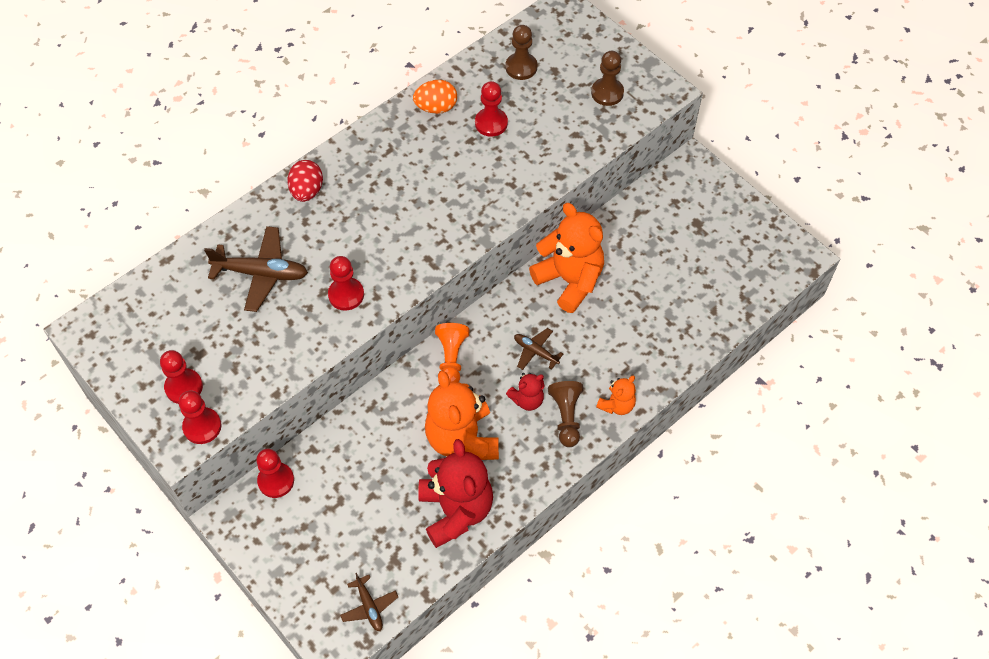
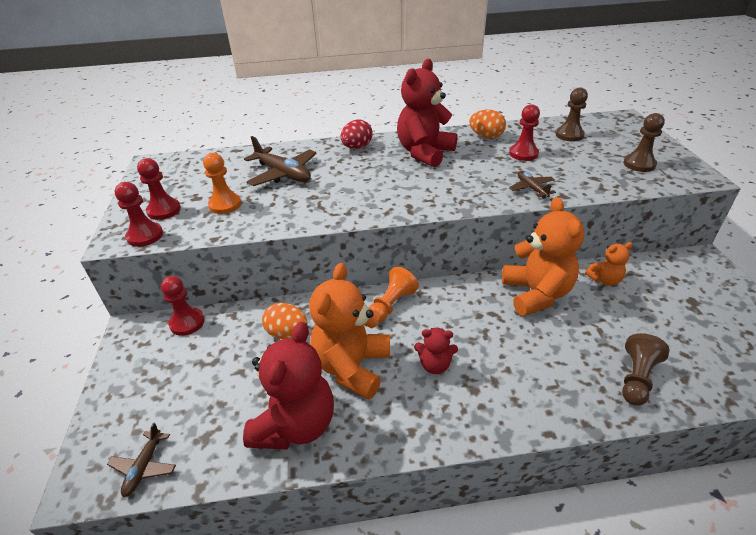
camera: 35 degrees right, 20 degrees down
red pawn [328,256,364,311] -> none
brown plane [514,328,563,370] -> brown plane moved to [509,171,556,199]
brown pawn [548,381,583,447] -> brown pawn moved to [622,333,670,406]
orange teddy bear [596,375,636,415] -> orange teddy bear moved to [585,242,633,286]
none -> orange pawn [203,153,241,214]
none -> orange egg [262,303,308,339]
none -> red teddy bear [397,59,458,168]

